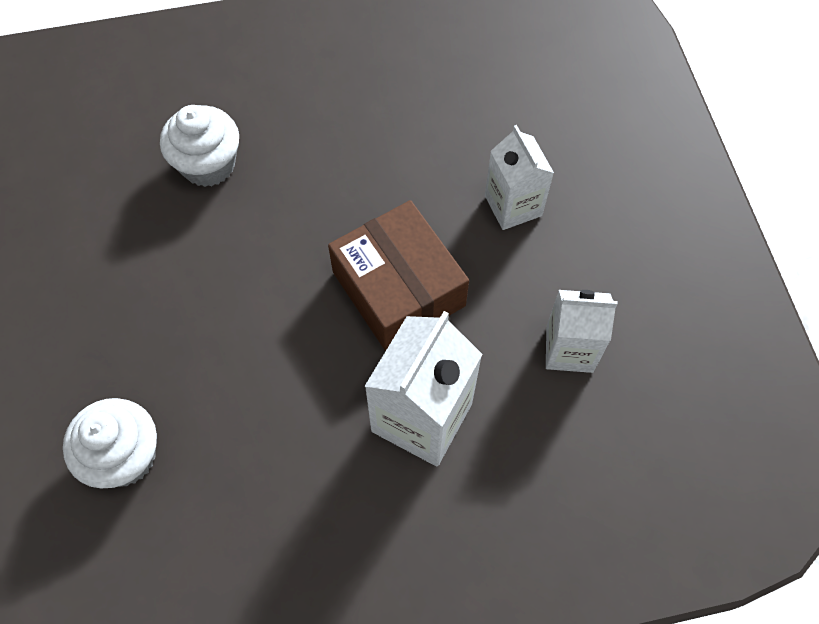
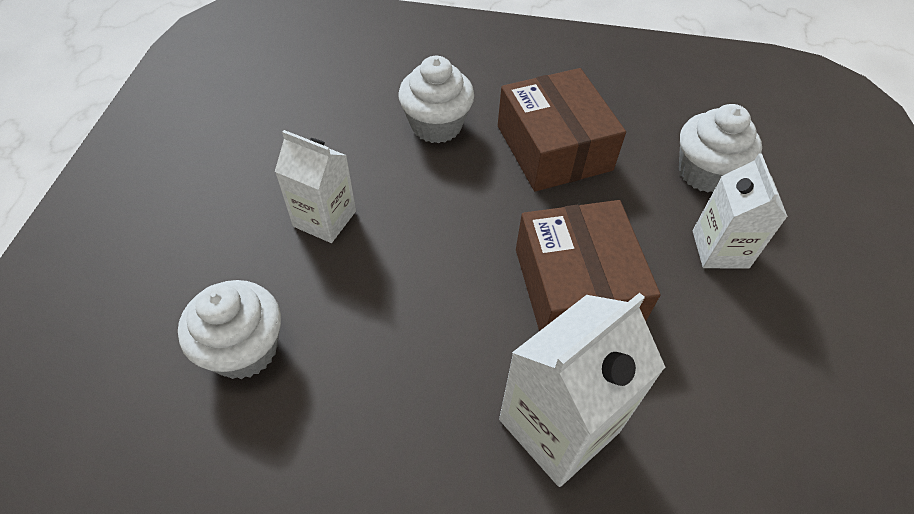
camera: 20 degrees right, 10 degrees down
white carton [546,290,618,373] -> white carton moved to [275,130,356,243]
none -> brown box [498,68,626,191]
none -> white cupcake [679,104,762,193]

